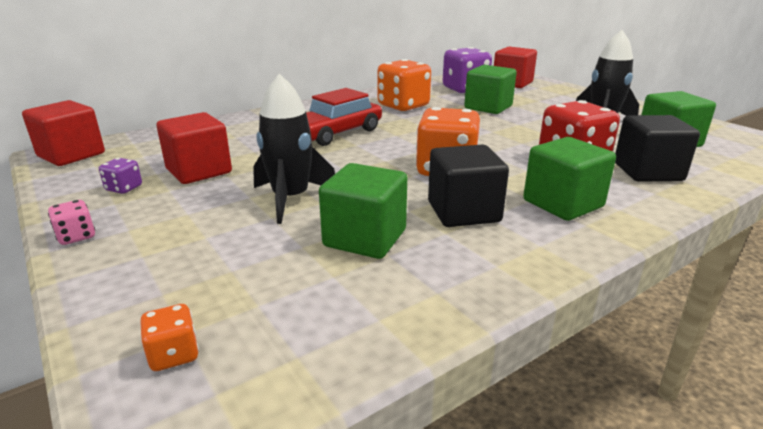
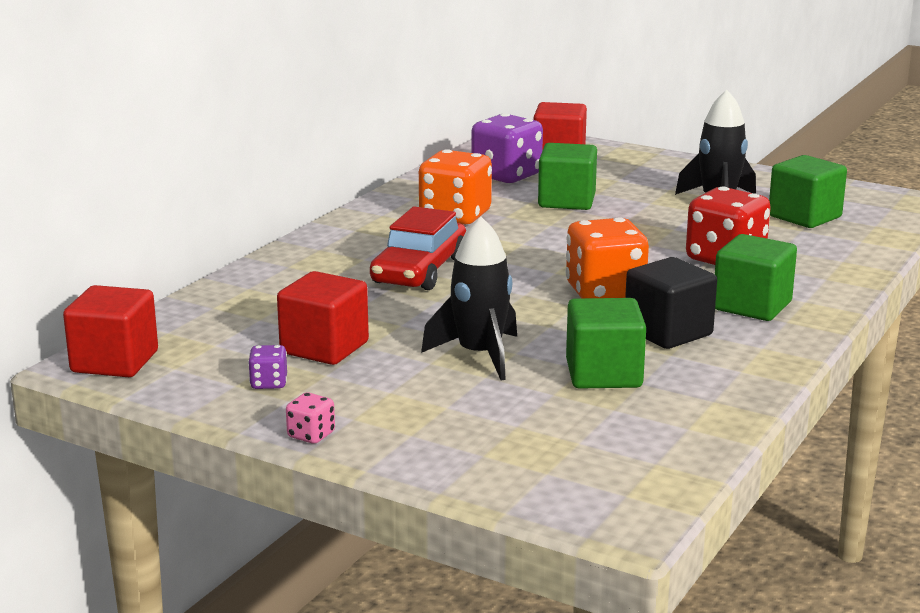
camera: 25 degrees left, 5 degrees down
orange dice [140,304,199,371] -> none
black cube [615,115,700,182] -> none

